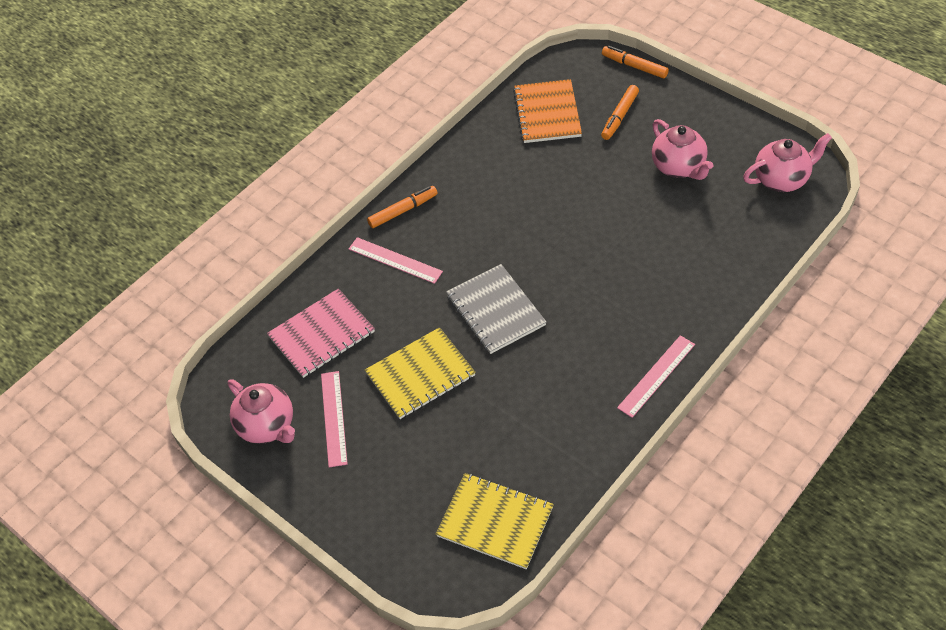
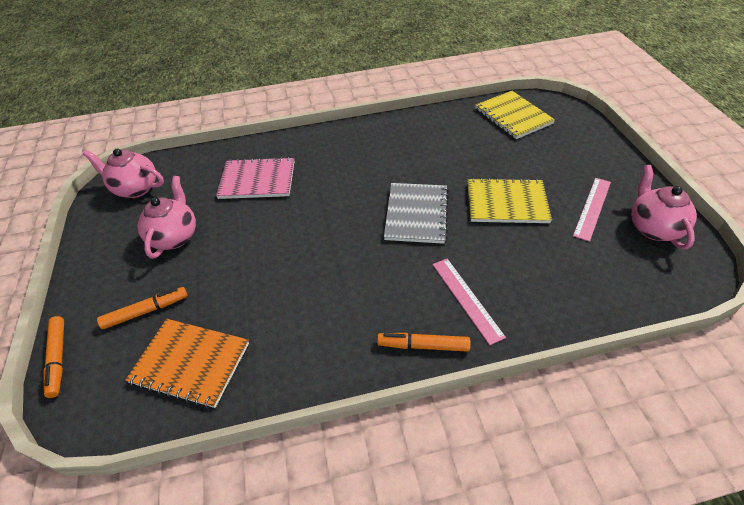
camera: 145 degrees left, 5 degrees down
pink notebook [267,288,375,378] -> pink notebook moved to [216,157,294,199]
orange notebook [513,79,582,143] -> orange notebook turned 75 degrees clockwise [125,319,249,408]
pink ruler [617,335,695,418] -> none

